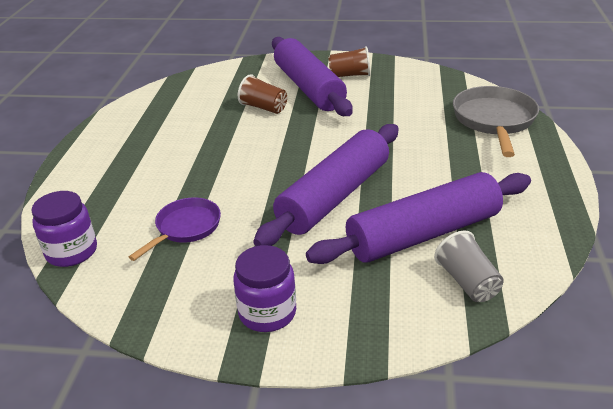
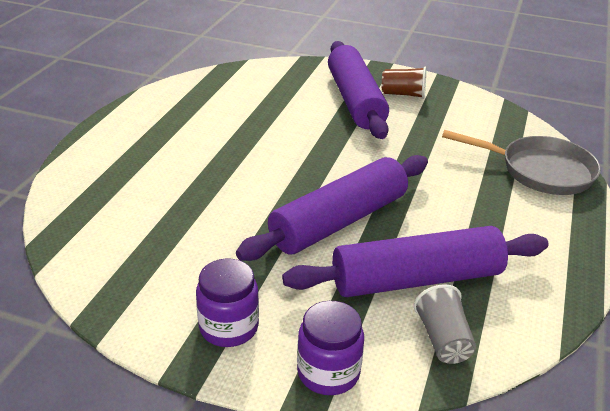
camera: 10 degrees right, 0 degrees up
purple jar [31,191,97,267] -> purple jar moved to [297,301,364,395]
purple pan [129,197,221,261] -> none
brown cup [238,74,287,114] -> none
grey pan [453,86,539,157] -> grey pan turned 90 degrees clockwise [442,130,601,195]

